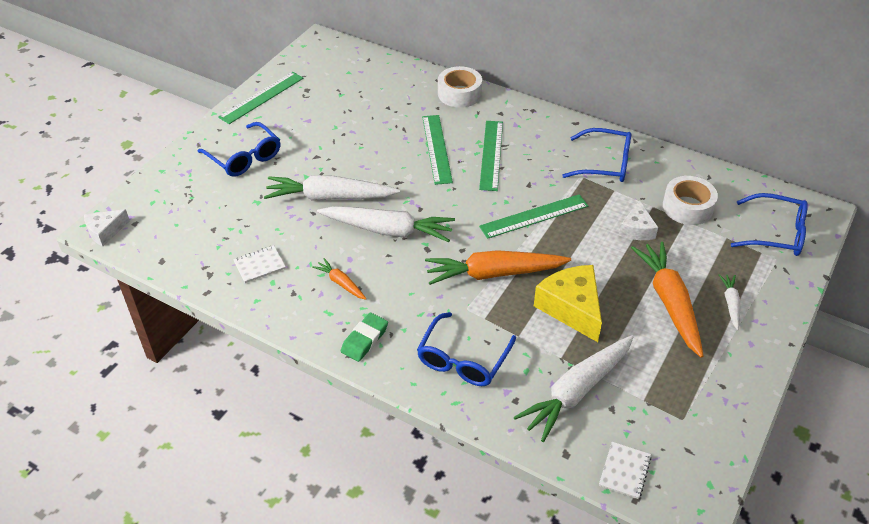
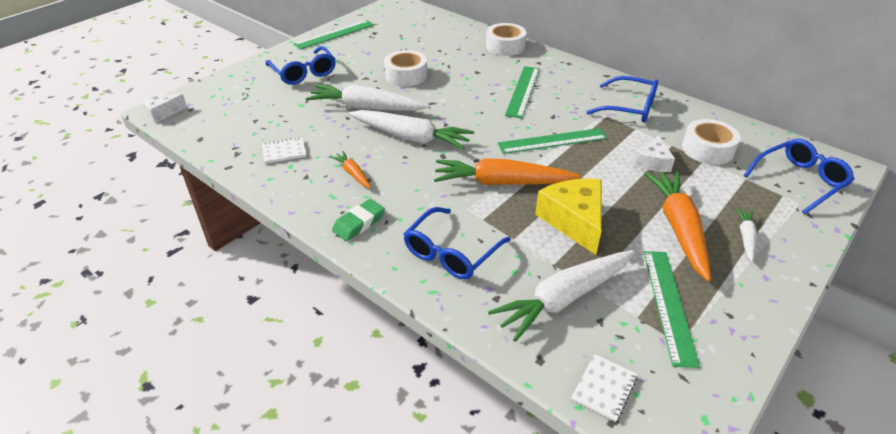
camera: 10 degrees right, 5 degrees down
green ruler [422,115,453,185] -> green ruler moved to [643,251,700,368]
blue glasses [731,193,808,256] -> blue glasses turned 60 degrees counterclockwise [743,139,854,214]
none -> white tape [384,50,427,86]

